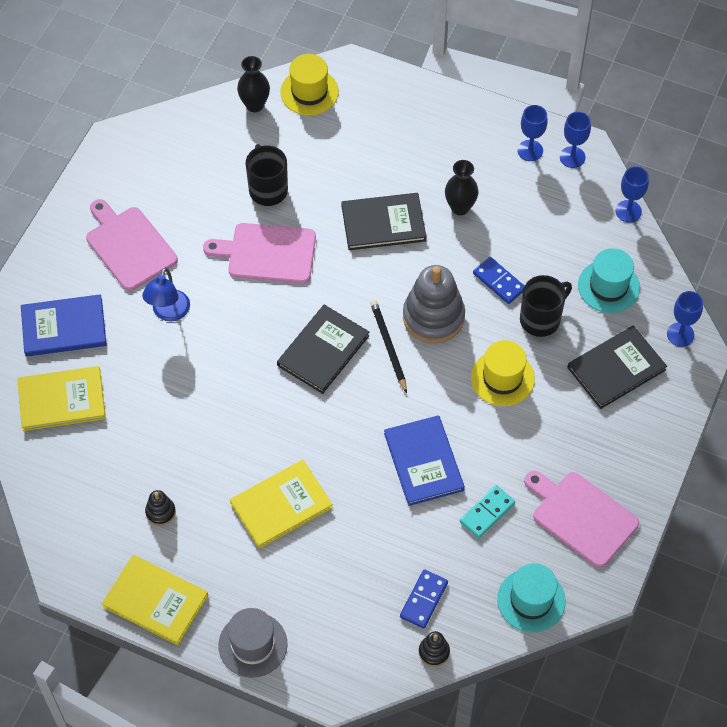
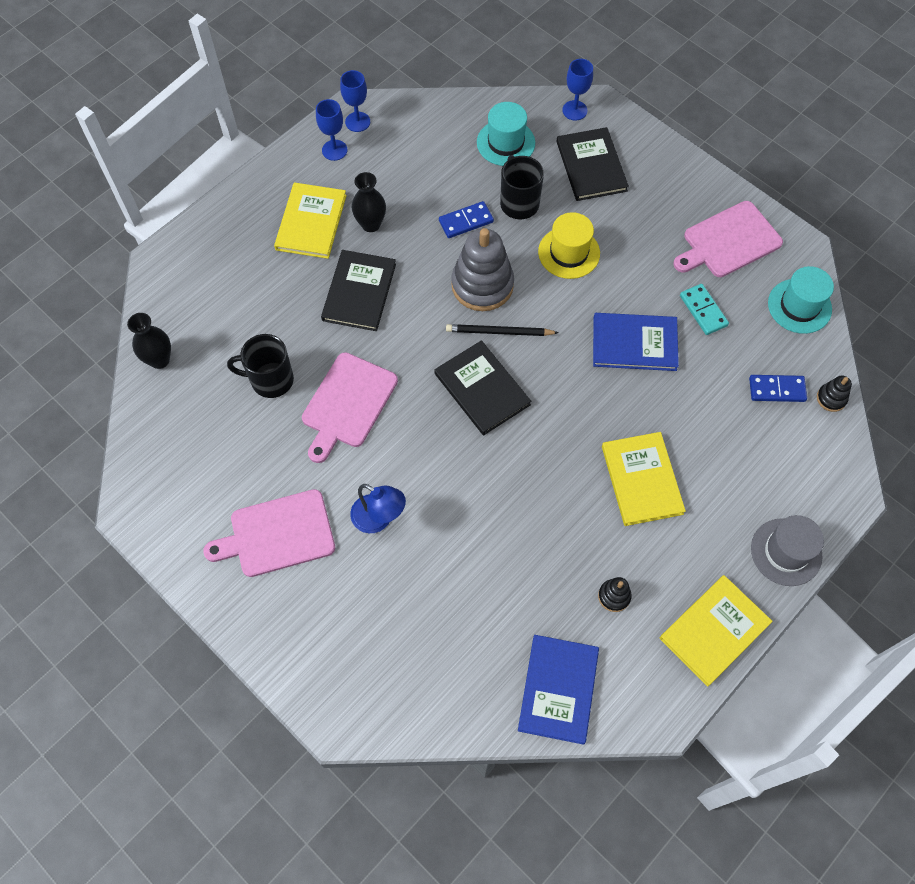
camera: 70 degrees left, 5 degrees up
yellow book [17,366,106,431] -> yellow book moved to [274,182,347,259]
blue book [21,294,107,356] -> blue book moved to [518,635,599,745]
yellow hat [280,54,339,115] -> none
blue domino [400,569,448,628] -> blue domino turned 45 degrees counterclockwise [749,375,807,402]
blue goblet [615,166,649,222] -> none

